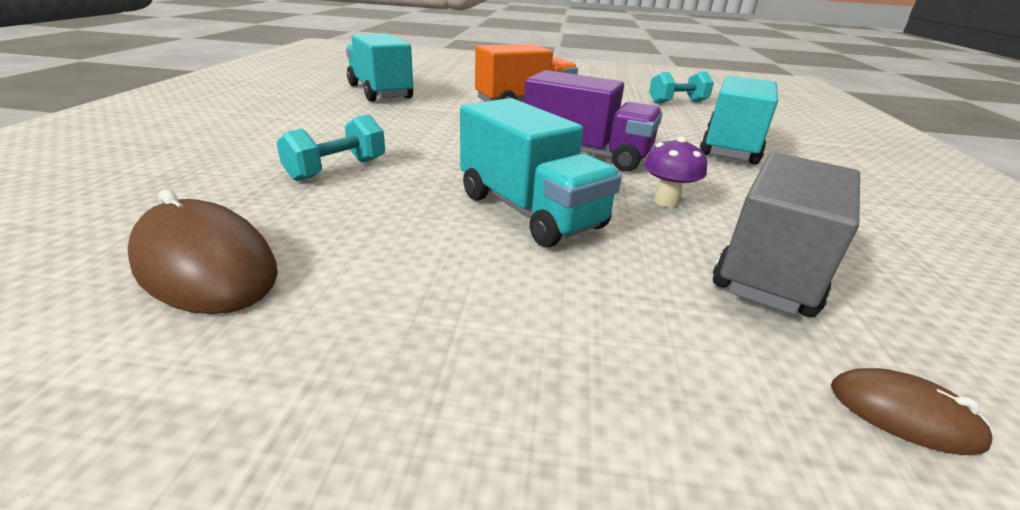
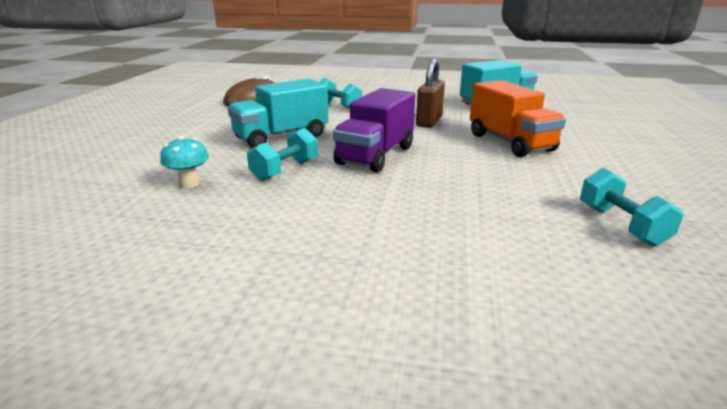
camera: 95 degrees right, 5 degrees down
purple mushroom [644,137,707,207] -> turquoise dumbbell [247,128,318,181]
turquoise truck [700,75,778,165] -> none
grey truck [713,152,860,317] -> turquoise mushroom [160,136,209,188]
brown mouse [831,368,994,455] -> none
none -> brown padlock [416,59,445,128]

